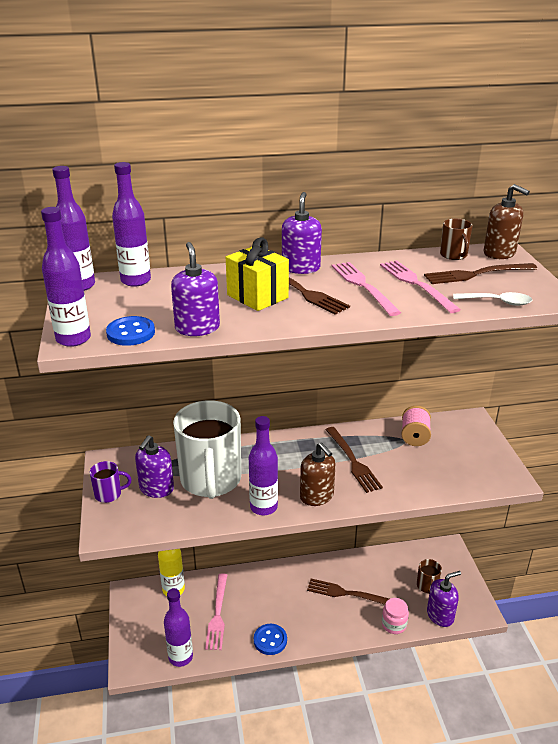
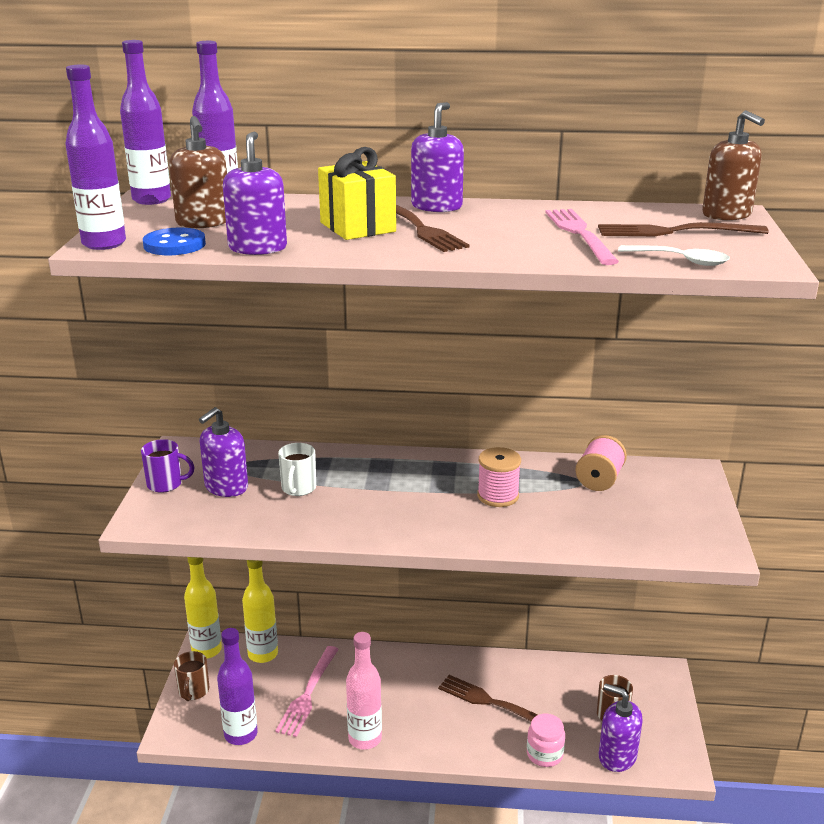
camera: 15 degrees right, 5 degrees down
white mug [173,400,241,499] -> white mug [278,443,316,496], size x0.42
purple bottle [249,416,278,515] -> none
blue button [254,624,287,655] -> pink bottle [346,632,382,750]
brown soap dispenser [300,442,335,506] -> brown soap dispenser moved to [169,116,227,228]
brown fork [325,427,383,493] -> pink spool [477,447,521,507]
pink fork [331,262,401,316] -> none
purple soap dispenser [427,571,461,627] -> purple soap dispenser turned 135 degrees counterclockwise [599,683,643,772]
brown mug [440,219,473,260] -> brown mug moved to [174,651,209,701]
none -> yellow bottle [184,557,222,659]

